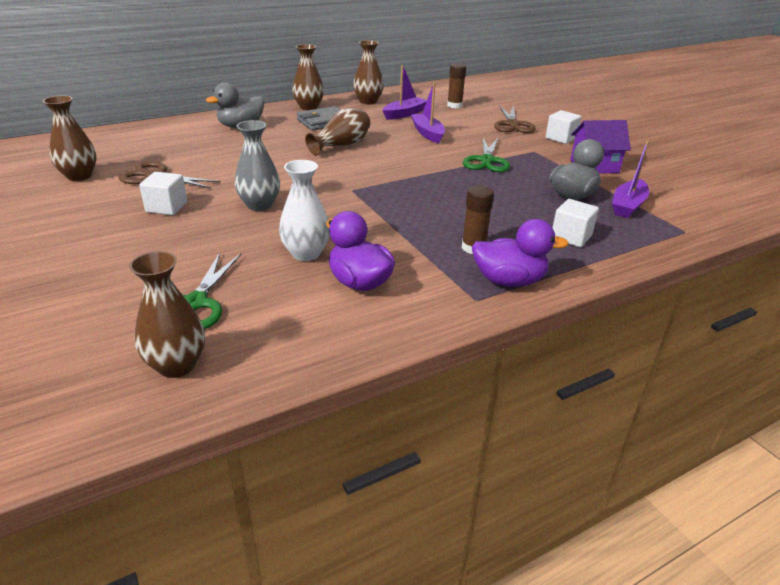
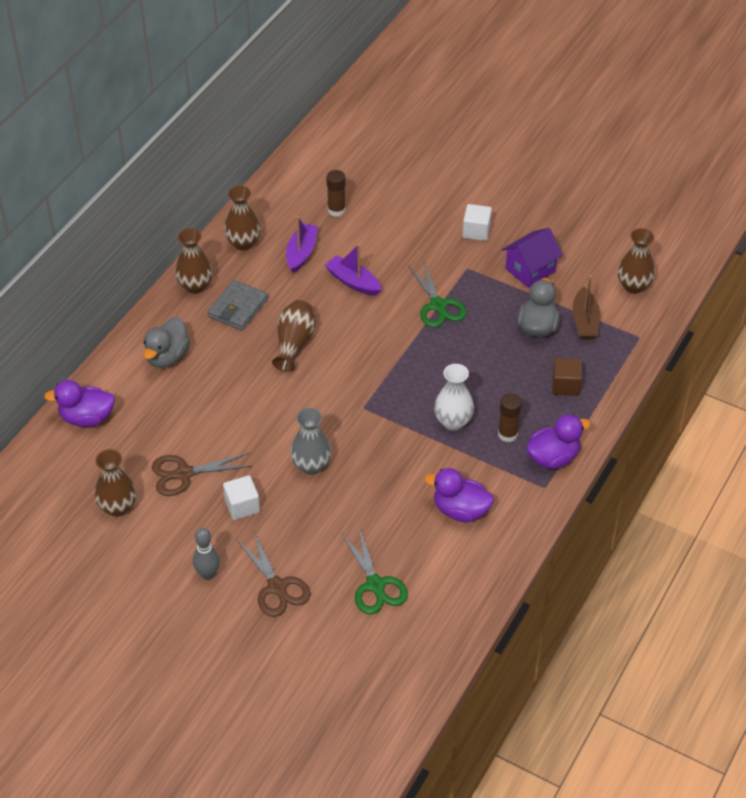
camera: 30 degrees left, 15 degrees up
brown vase [129,251,205,378] -> brown vase moved to [618,228,655,294]
white vase [279,160,330,261] -> white vase moved to [434,364,474,430]
brown scissors [494,106,536,133] -> brown scissors moved to [237,531,311,617]
white cube [553,199,599,248] -> brown cube [552,358,582,396]
purple boat [612,141,649,218] -> brown boat [572,275,600,339]
none -> purple duck [44,380,115,427]
none -> grey bowling pin [193,528,220,580]

